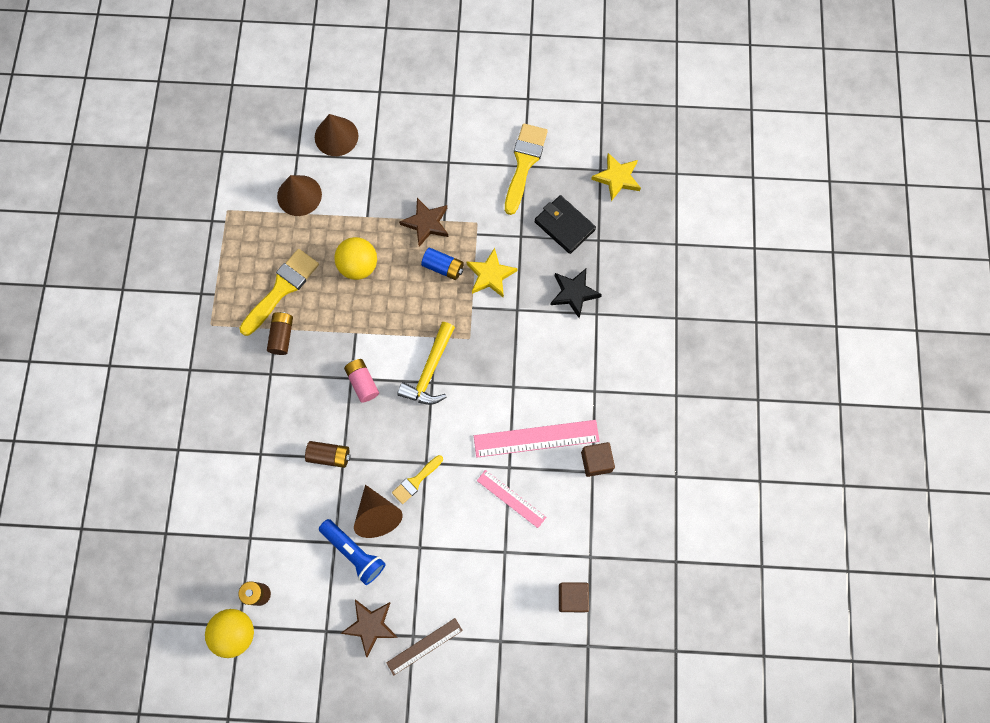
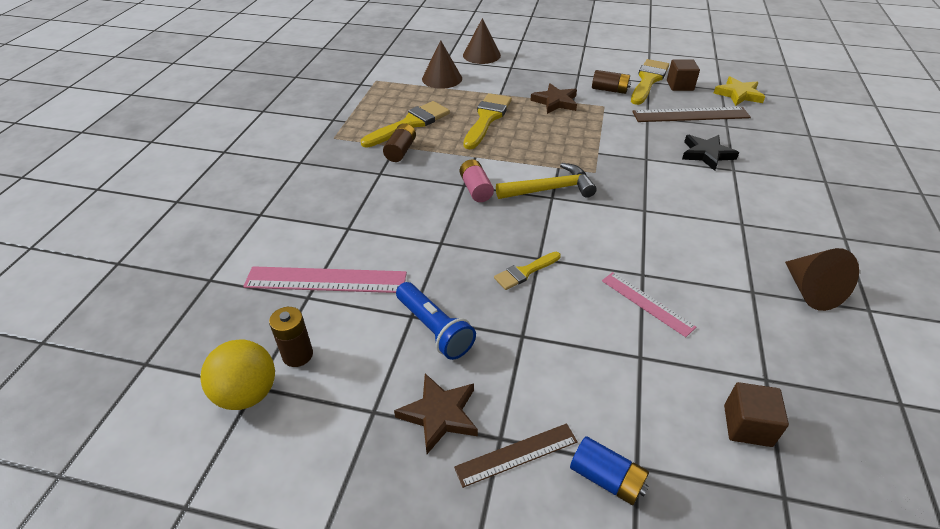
camera: 10 degrees right, 30 degrees down
brown battery [305,441,351,468] -> brown battery moved to [592,70,631,94]
yellow ball [334,237,377,280] -> yellow brush [464,93,512,149]
brown cone [354,485,403,538] -> brown cone moved to [785,248,859,311]
yellow hammer [397,322,455,405] -> yellow hammer turned 135 degrees counterclockwise [496,163,597,199]
blue battery [421,248,464,280] -> blue battery moved to [570,436,649,505]
yellow star [467,248,518,298] -> none
pink ruler [474,420,600,458] -> pink ruler moved to [243,266,407,293]
black wallet [535,195,596,254] -> brown ruler [632,107,751,122]
brown cube [581,442,615,477] -> brown cube moved to [667,60,700,91]

